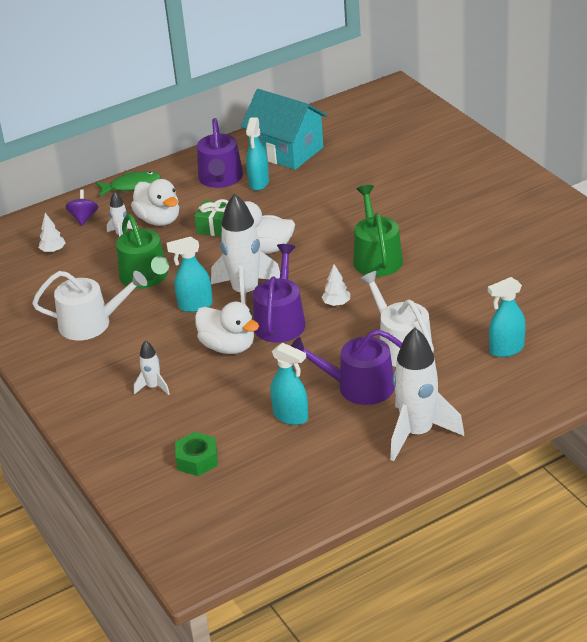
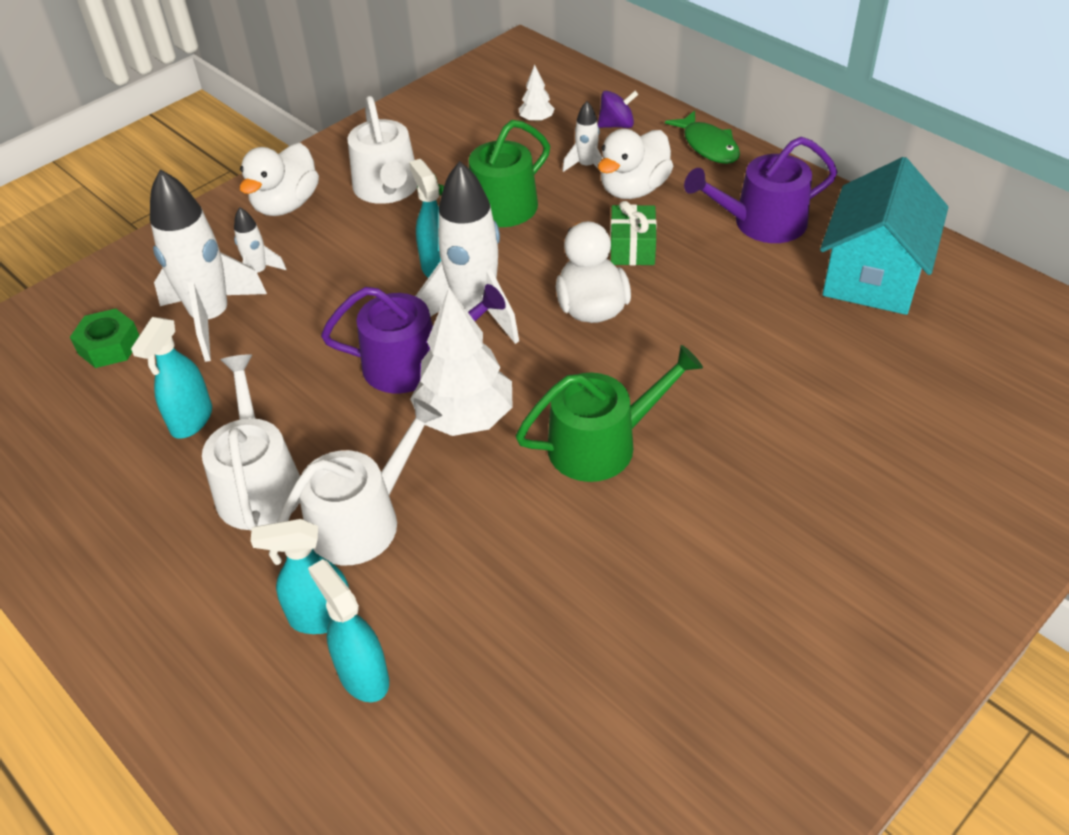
camera: 75 degrees right, 10 degrees up
white duck [195,302,259,354] -> white duck moved to [239,143,319,216]
turquoise spray bottle [246,117,269,191] -> turquoise spray bottle moved to [251,519,349,634]
purple watering can [291,329,402,405] -> white watering can [202,354,300,531]
white tree [322,264,350,306] -> white tree [410,288,512,436], size x2.13
white rocket [390,327,464,461] -> white rocket moved to [150,169,267,362]

